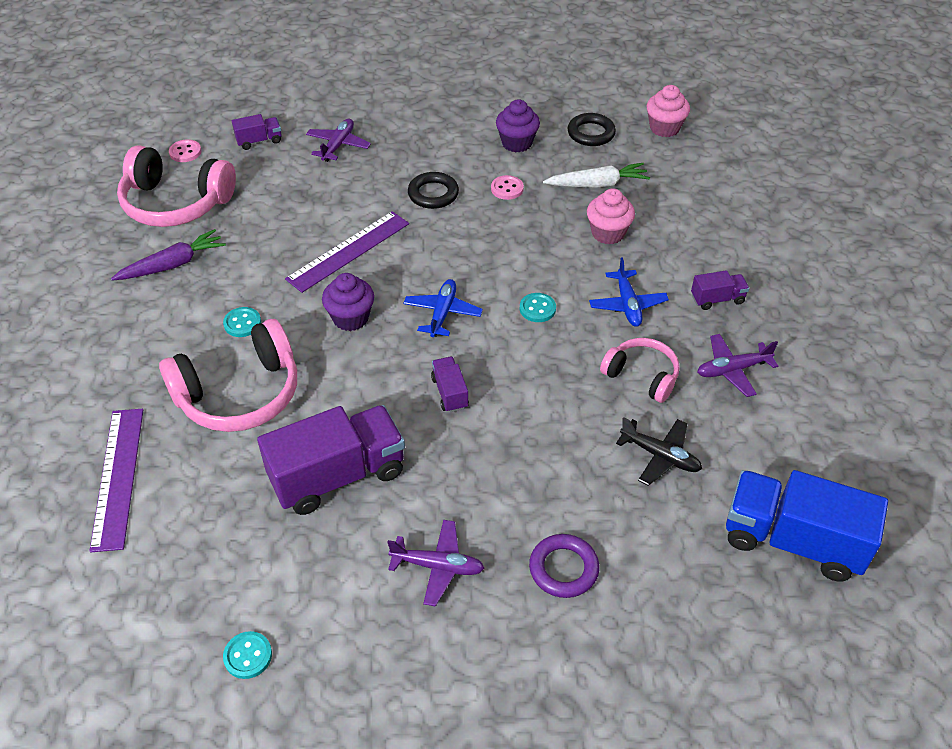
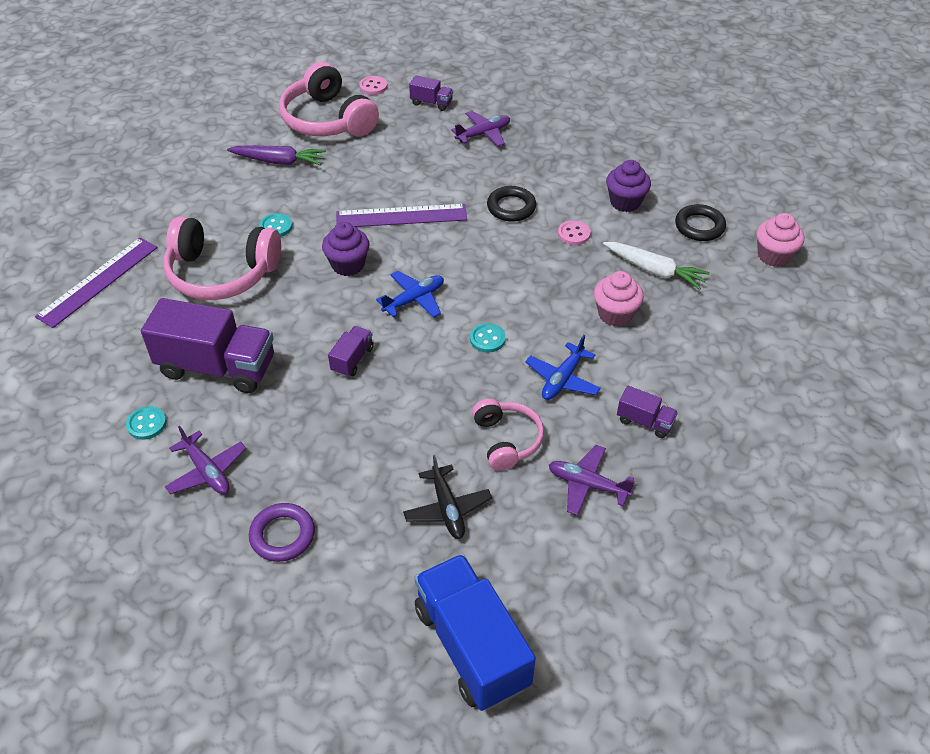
camera: 40 degrees right, 0 degrees up
turquoise button [223,631,272,679] -> turquoise button moved to [126,406,167,440]

